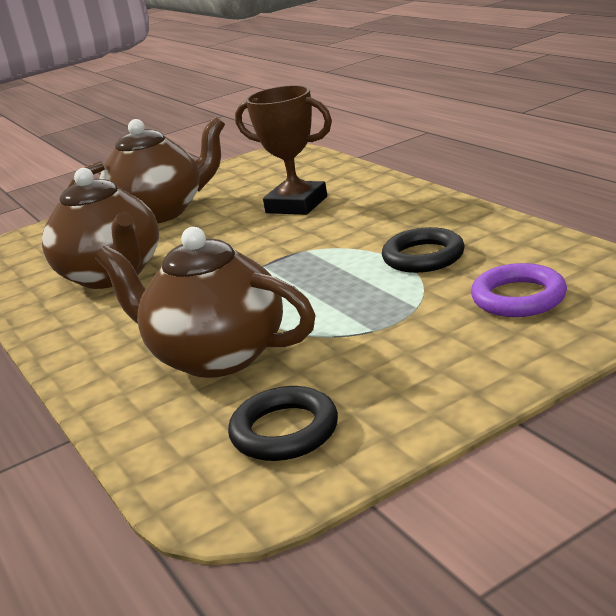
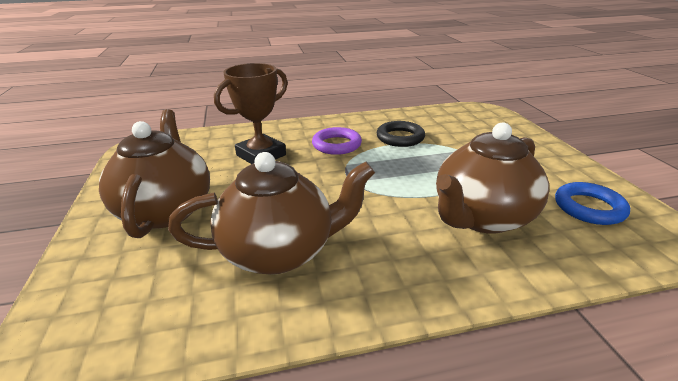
camera: 75 degrees left, 5 degrees up
black ring [228,386,338,461] -> blue ring [555,182,630,225]
purple ring [471,263,567,317] -> purple ring moved to [312,127,362,155]

